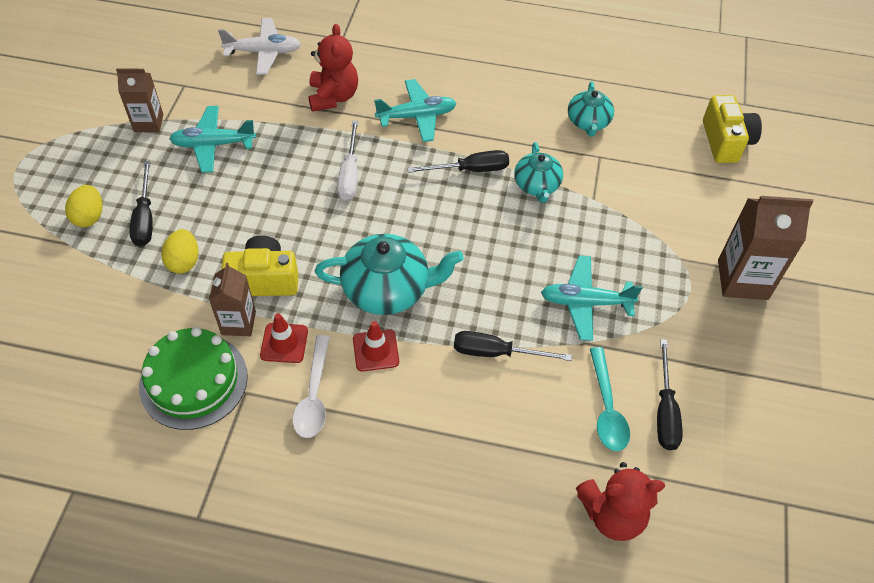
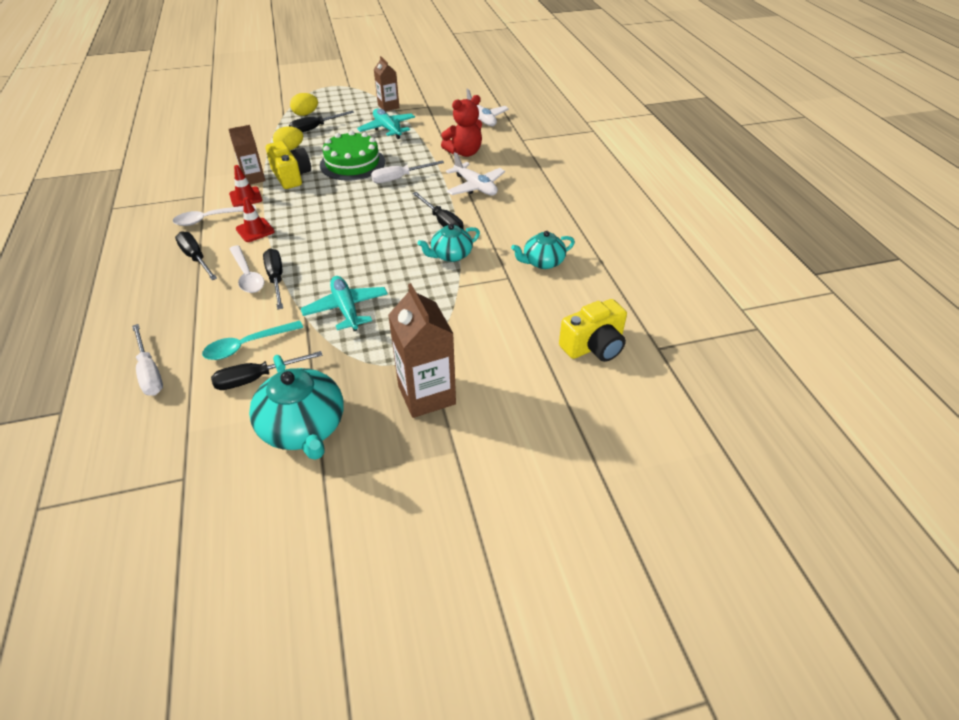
camera: 65 degrees right, 10 degrees down
green cake [139,327,248,430] -> green cake moved to [320,131,385,181]
turquoise teapot [315,234,464,315] -> turquoise teapot moved to [249,355,344,460]
turquoise plane [374,79,456,142] -> white plane [446,152,505,196]
red teddy bear [576,462,665,541] -> white screwdriver [132,324,163,396]
none -> black screwdriver [175,231,217,280]
none -> white spoon [229,245,264,293]

